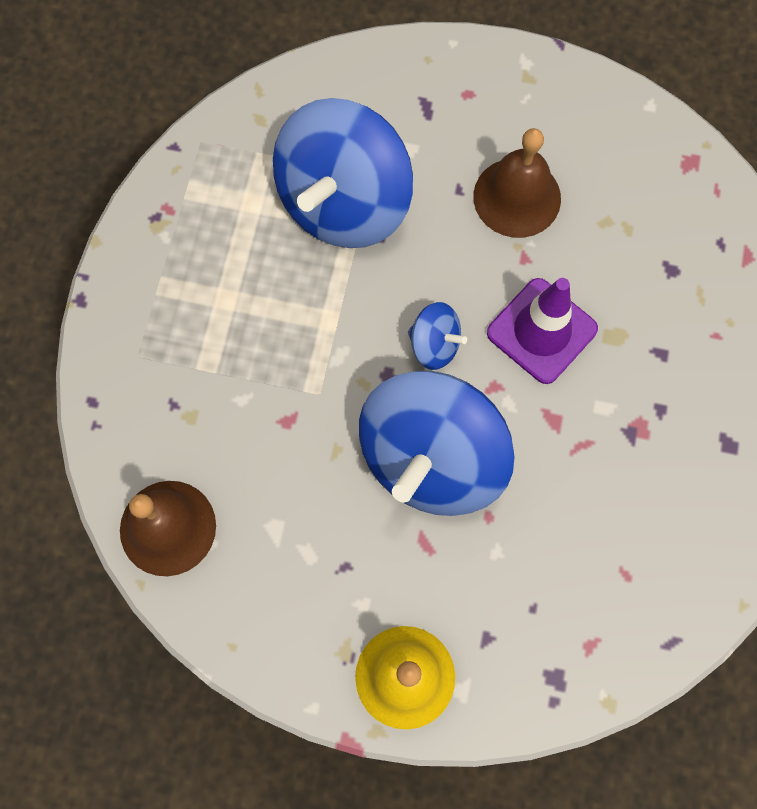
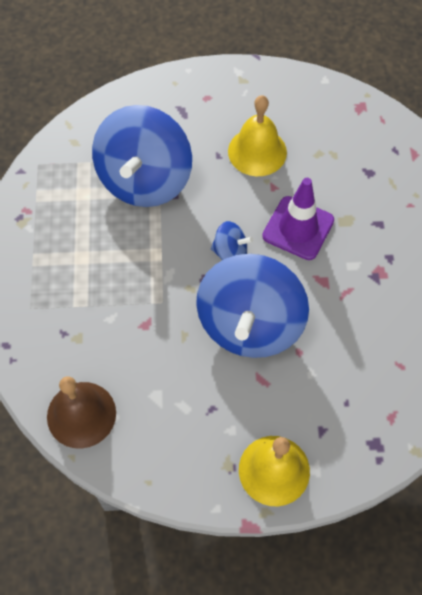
camera: 15 degrees left, 10 degrees down
brown bell [473,128,561,238] -> yellow bell [228,95,287,176]

